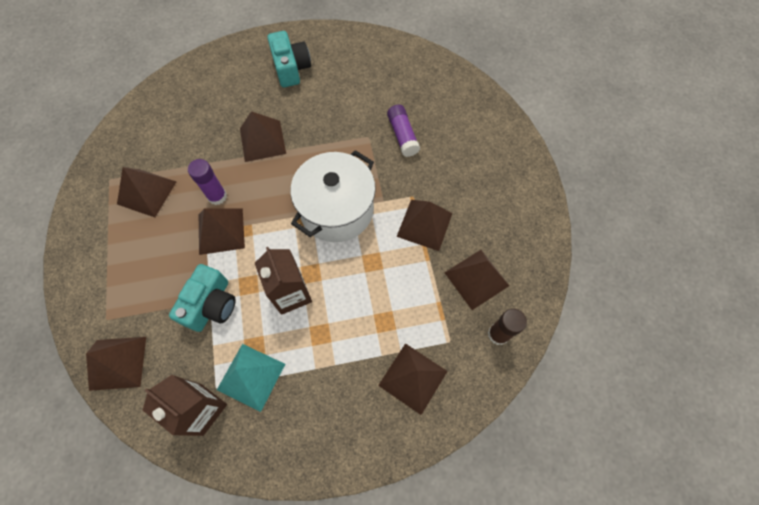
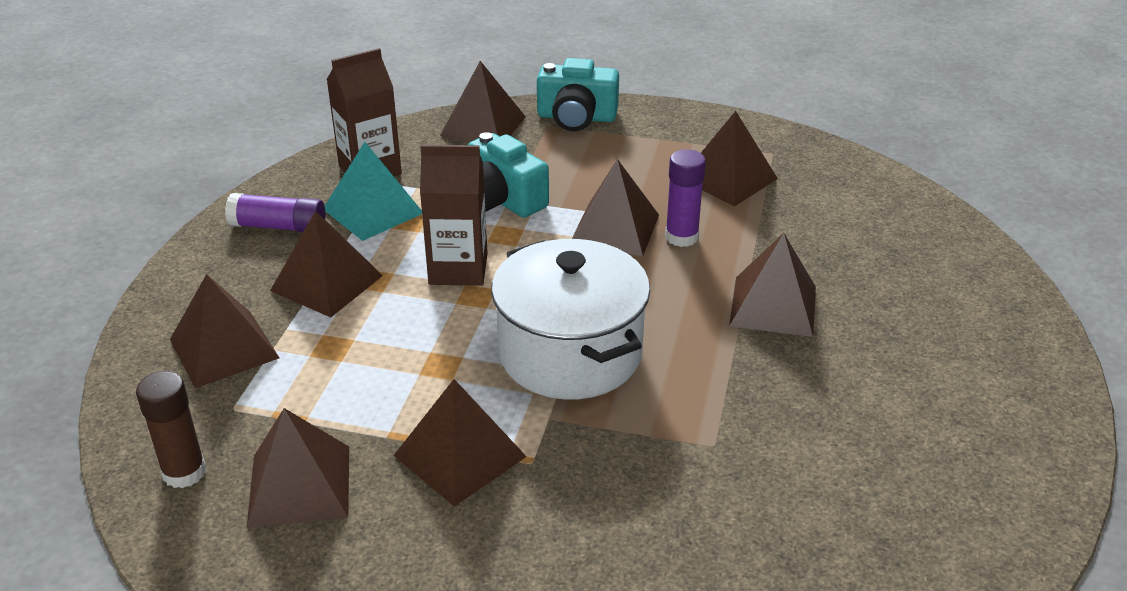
camera: 115 degrees right, 30 degrees down
turquoise camera [267,31,311,88] -> turquoise camera moved to [537,58,619,131]
purple glue stick [387,105,420,157] -> purple glue stick moved to [225,193,325,232]
none -> brown pyramid [270,210,383,317]

